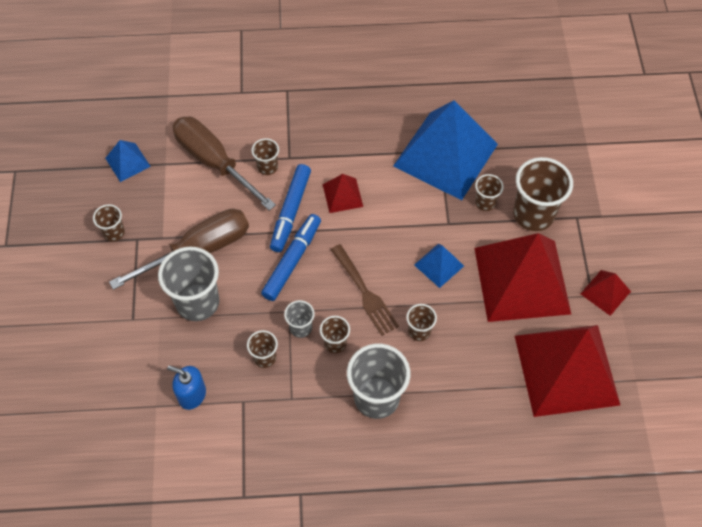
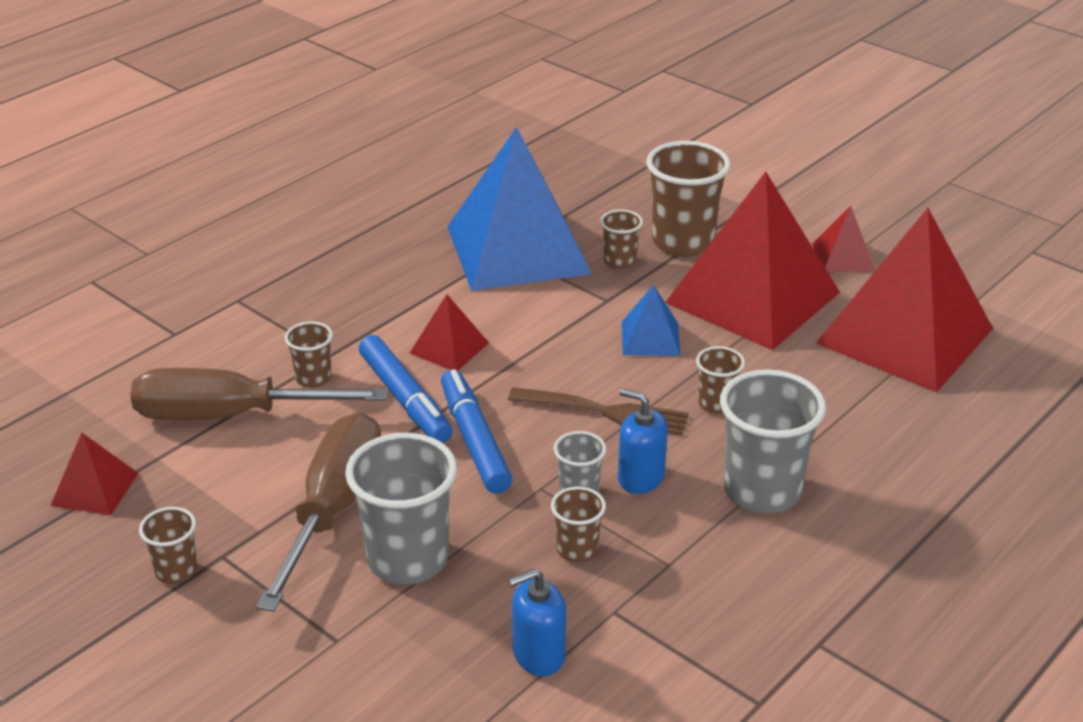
camera: 45 degrees left, 25 degrees down
blue pyramid [105,140,151,182] -> red pyramid [51,432,138,515]
brown cup [320,316,350,353] -> blue soap dispenser [618,388,668,494]

